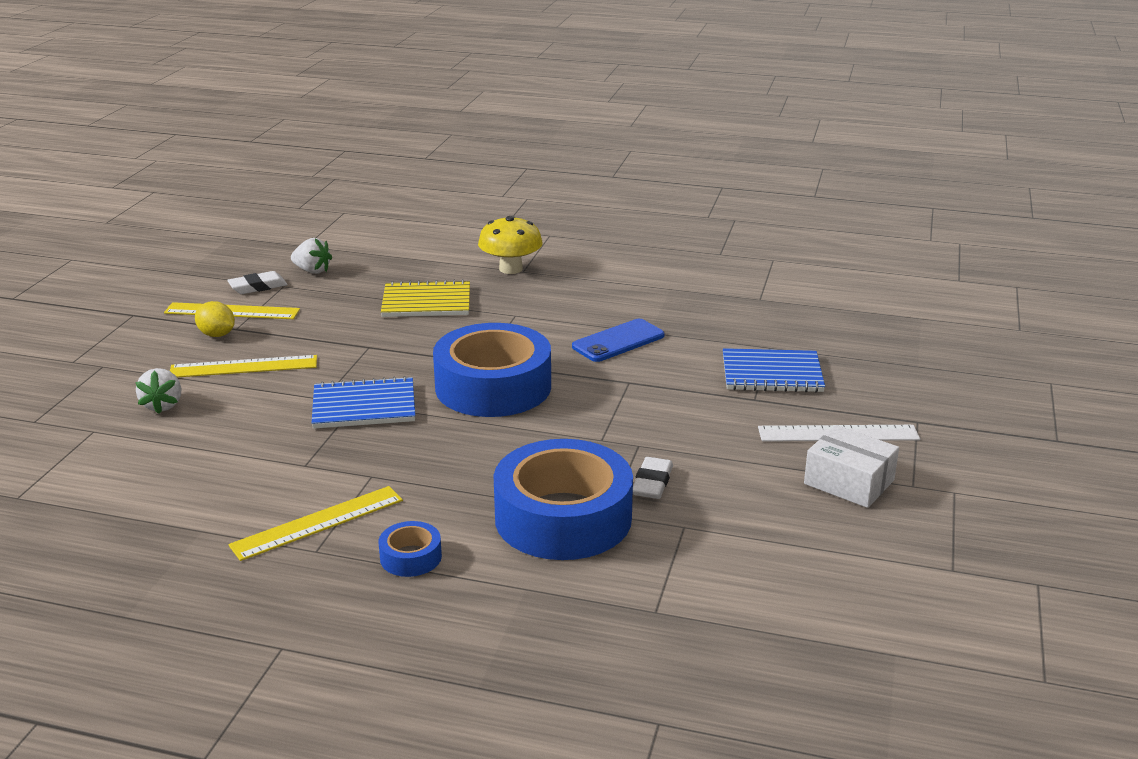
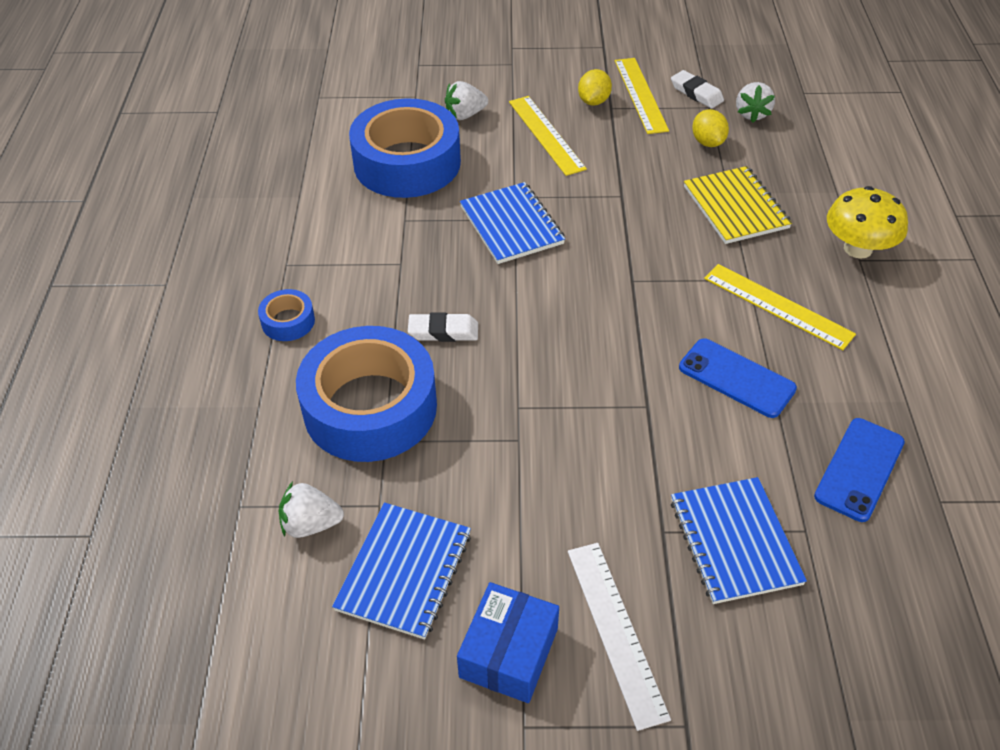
camera: 75 degrees right, 20 degrees up
yellow ruler [228,486,403,561] -> yellow ruler moved to [704,264,856,350]
blue tape [433,323,551,417] -> blue tape moved to [349,98,461,198]
white eraser [633,457,673,499] -> white eraser moved to [408,312,478,342]
white box [804,425,899,508] -> blue box [457,582,559,703]
none -> white strawberry [279,482,344,538]
none -> blue notebook [332,502,471,640]
none -> yellow lemon [692,109,729,147]
none -> blue phone [814,418,905,522]

